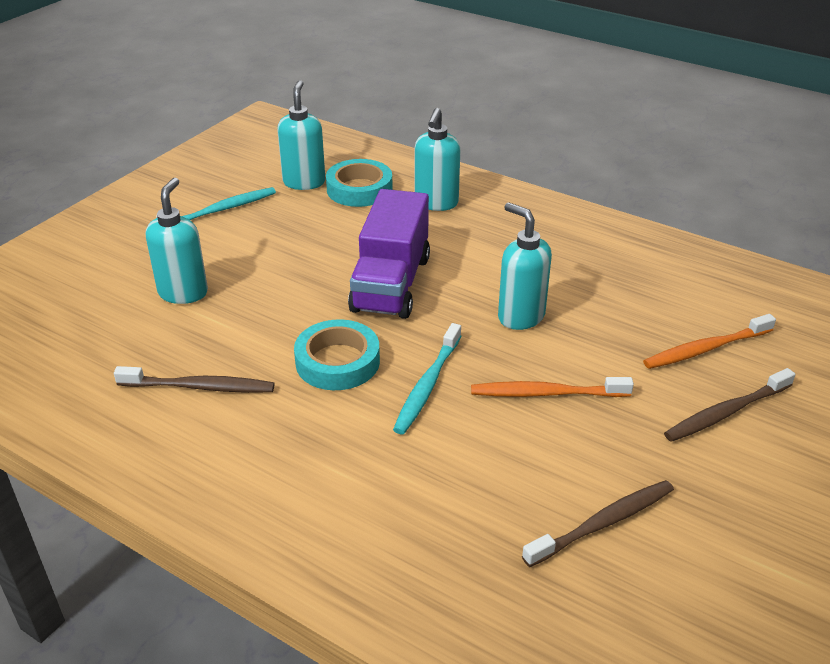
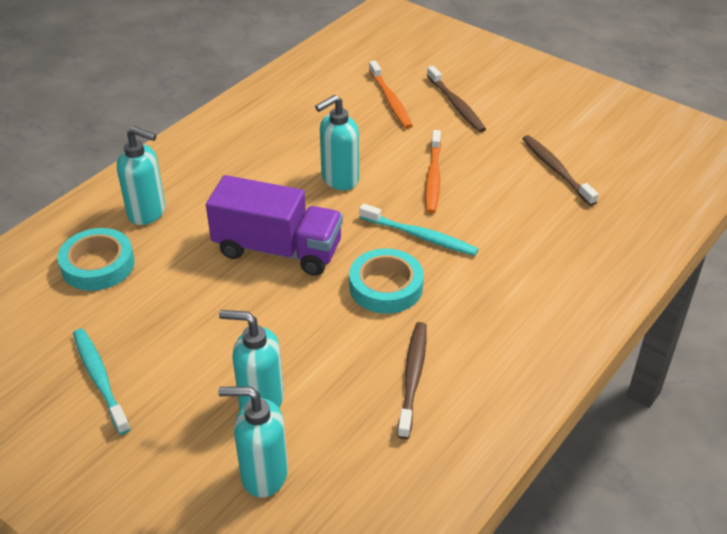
camera: 85 degrees left, 5 degrees up
turquoise soap dispenser [277,80,325,190] -> turquoise soap dispenser moved to [218,386,288,498]

